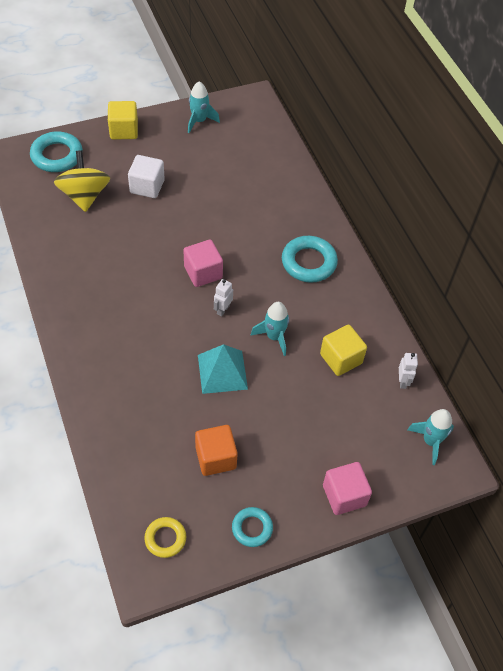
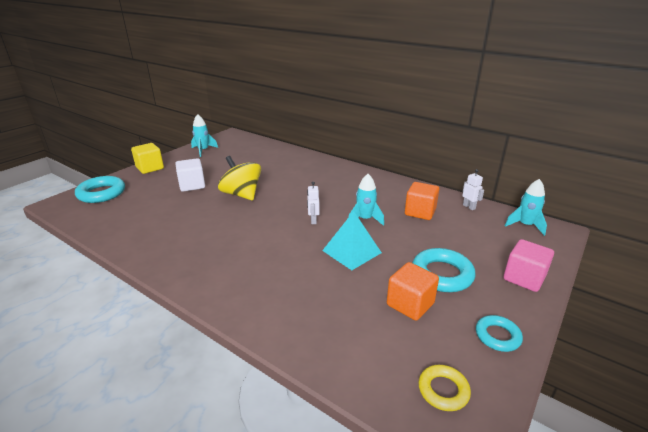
camera: 30 degrees left, 25 degrees down
yellow spinning top [54,150,110,212] -> yellow spinning top moved to [218,156,261,200]
pink cube [183,240,223,287] -> none
turquoise ring [282,236,338,283] -> turquoise ring moved to [412,248,475,292]
yellow cube [320,325,367,376] -> orange cube [405,182,439,220]

